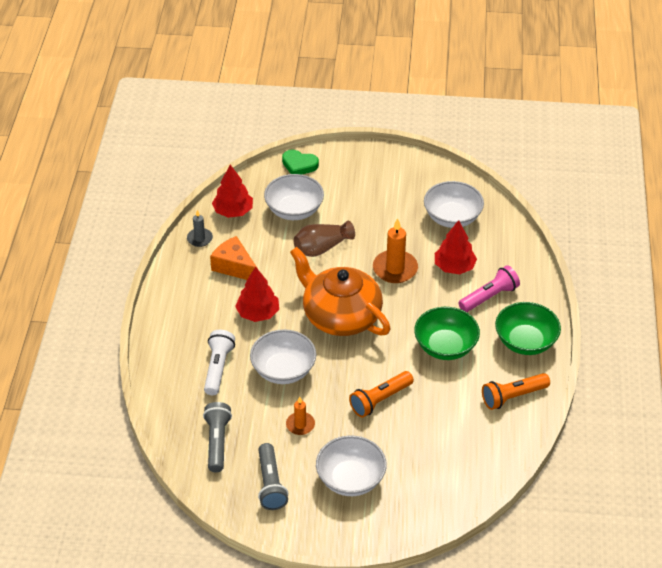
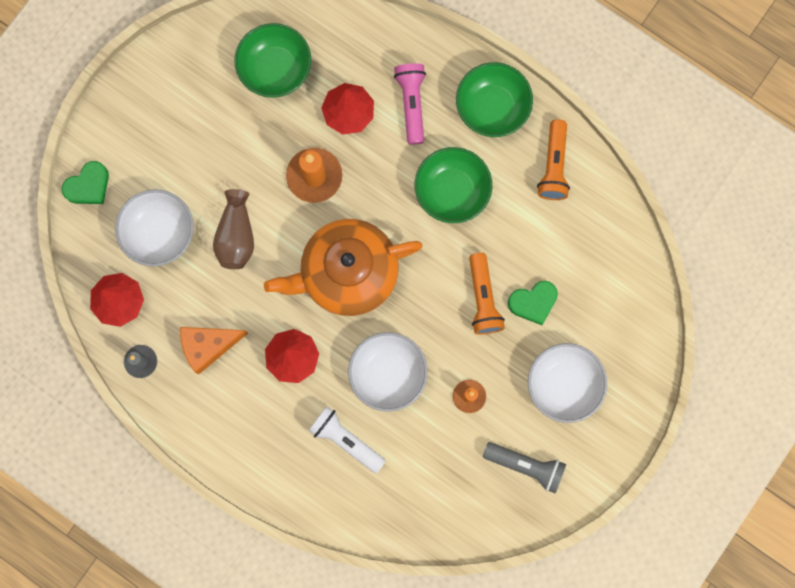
camera: 60 degrees left, 35 degrees up
grey flashlight [203,402,232,472] -> none
white bowl [424,181,484,228] -> green bowl [234,23,311,98]
none -> green heart [508,281,558,325]

